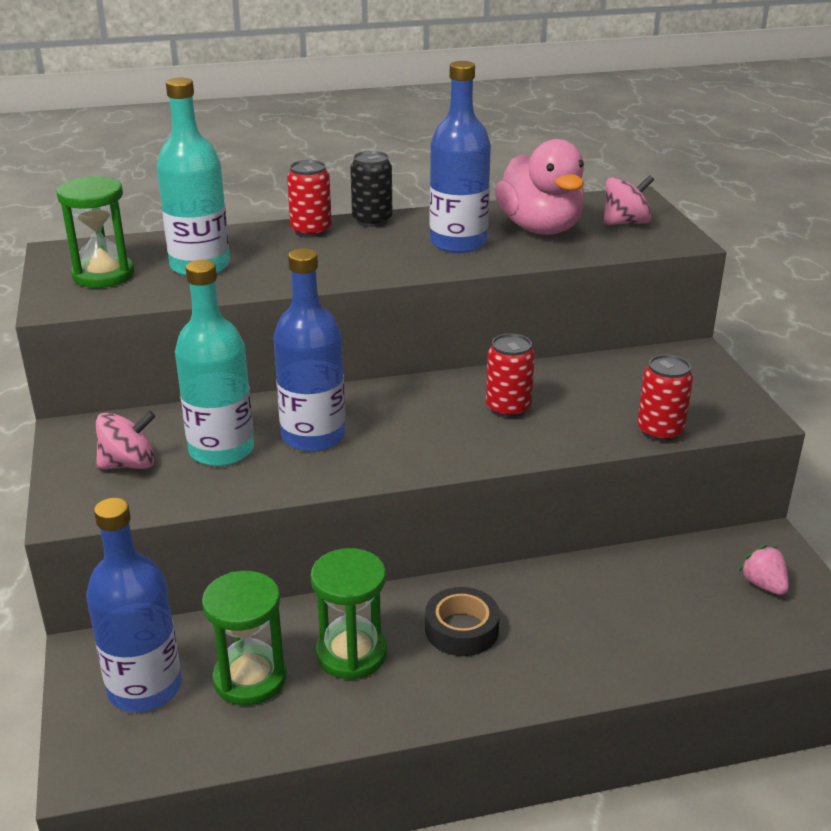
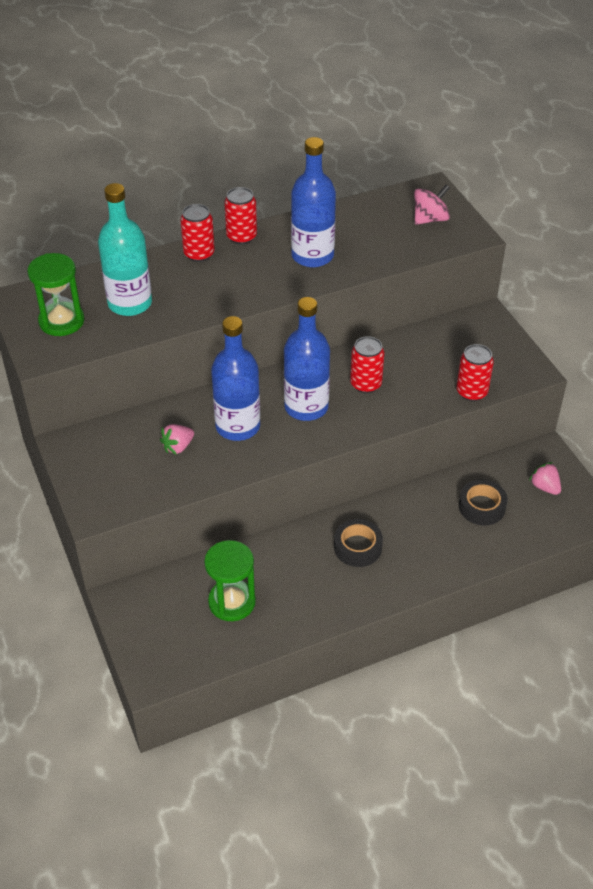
camera: 10 degrees left, 15 degrees up
blue bottle [86,498,182,712] -> blue bottle moved to [284,297,330,421]
pink spinning top [96,411,156,469] -> none
turquoise bottle [175,260,254,466] -> pink strawberry [160,424,194,455]
green hourglass [310,548,387,680] -> none
black can [350,151,392,227] -> red can [224,187,257,245]
pink duck [495,139,585,235] -> none
none -> black tape [459,480,508,526]

